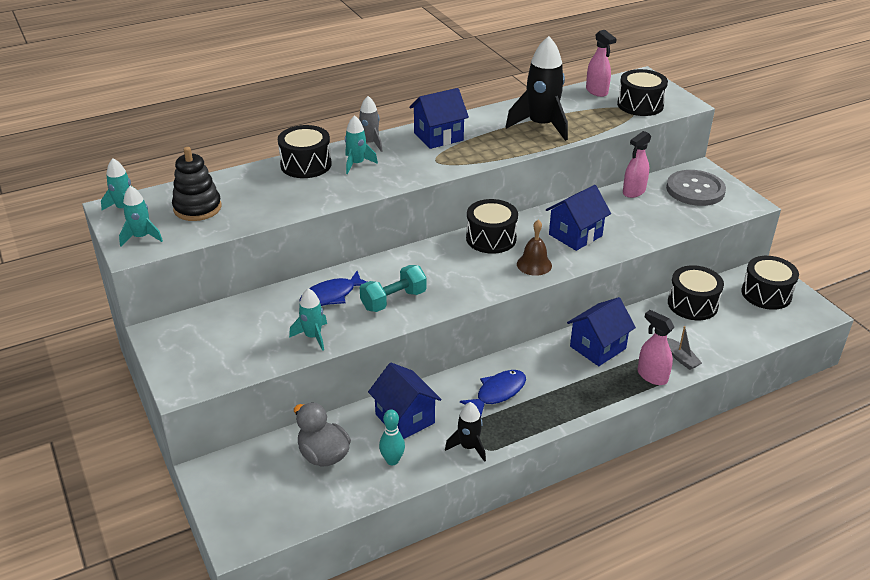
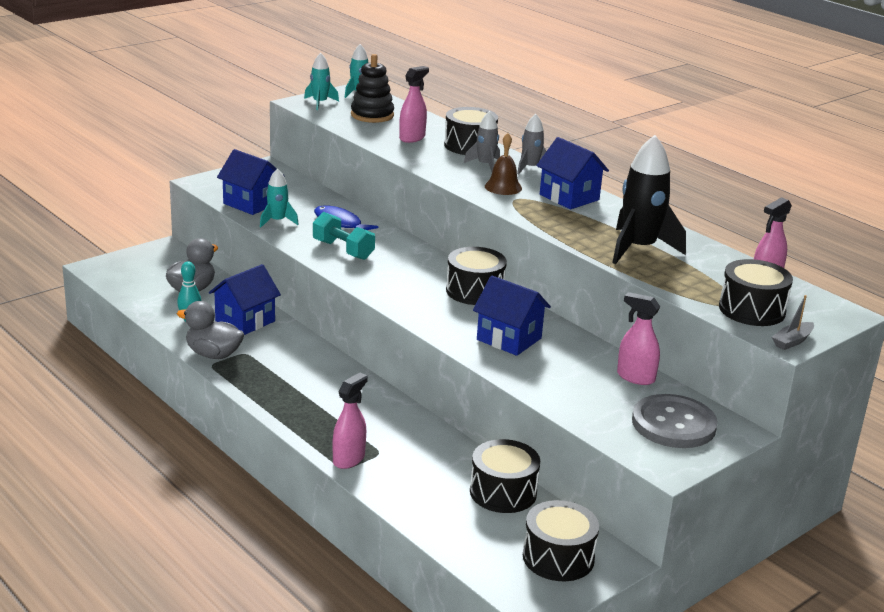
camera: 75 degrees right, 10 degrees down
turquoise rocket [345,115,378,174] -> grey rocket [464,111,500,172]
black rocket [445,402,486,462] -> grey duck [177,301,244,359]
blue fish [460,370,526,417] -> none
brown bell [517,220,552,276] -> brown bell moved to [485,133,522,195]
blue house [567,297,636,366] -> blue house moved to [217,149,277,215]
grey boat [667,326,702,370] -> grey boat moved to [772,295,814,350]
none -> pink spray bottle [399,66,429,143]

